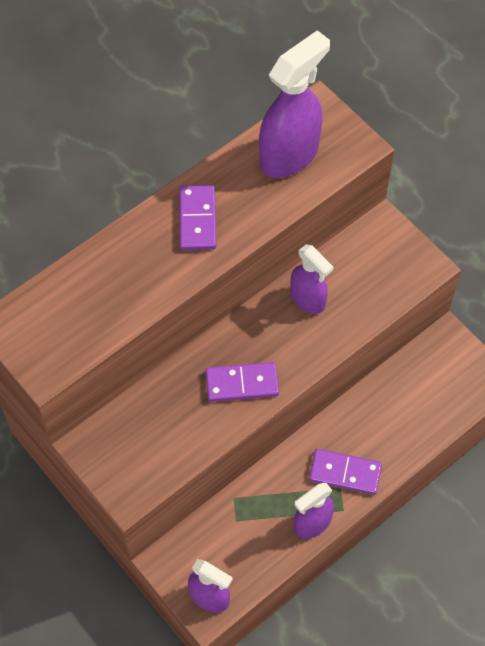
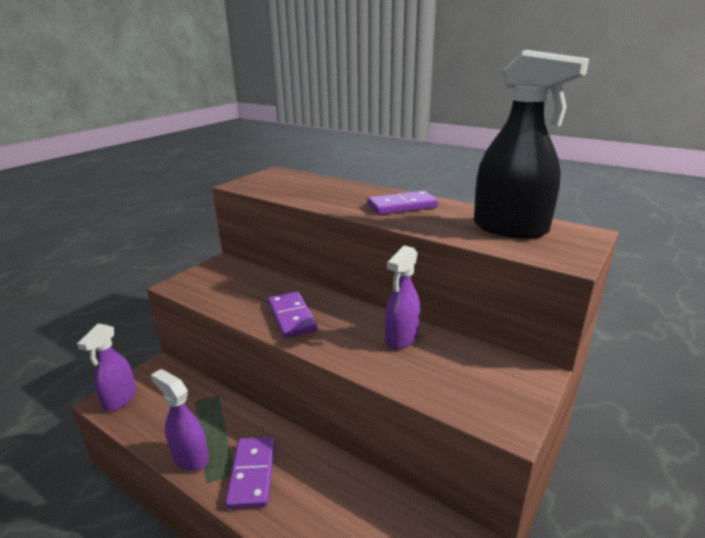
camera: 75 degrees right, 35 degrees down
purple spray bottle [259,30,330,178] -> black spray bottle [474,50,589,239]

